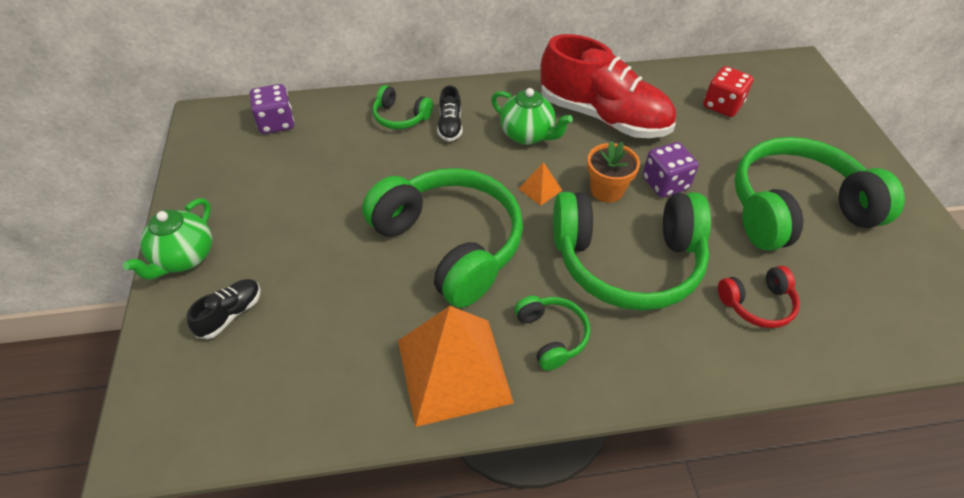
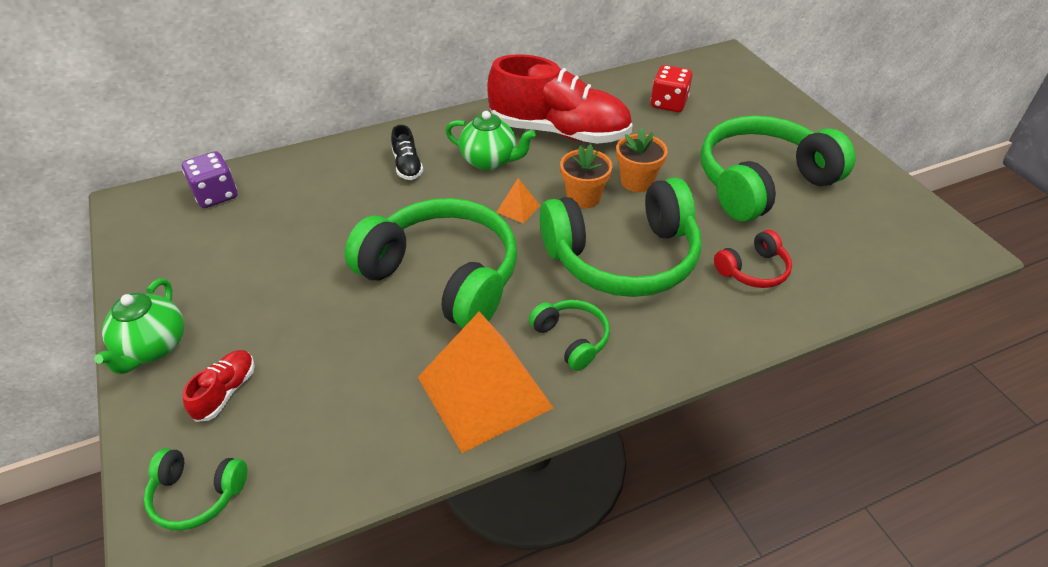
camera: 15 degrees left, 5 degrees down
black shoe [187,279,261,339] -> red shoe [183,350,255,422]
green headphones [372,85,433,129] -> green headphones moved to [144,448,247,530]
purple dice [643,142,699,198] -> orange flower pot [616,128,668,192]

